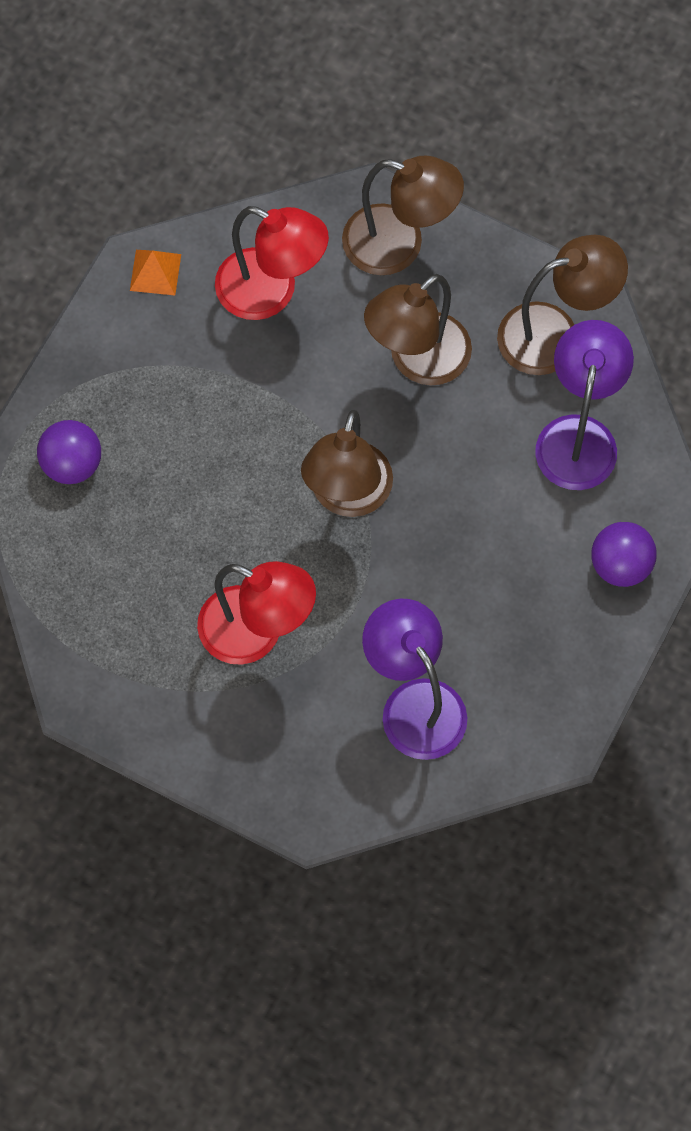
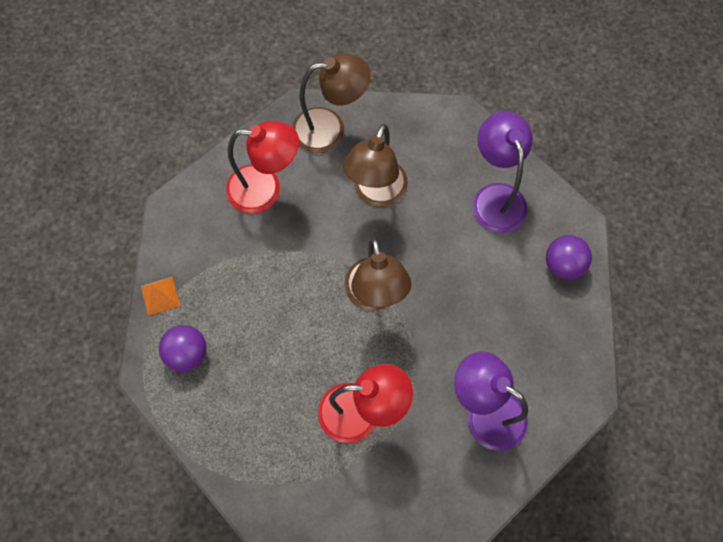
camera: 25 degrees left, 0 degrees up
orange pyramid [130,250,181,295] -> orange pyramid moved to [141,277,180,316]
brown lamp [497,235,628,375] -> none

